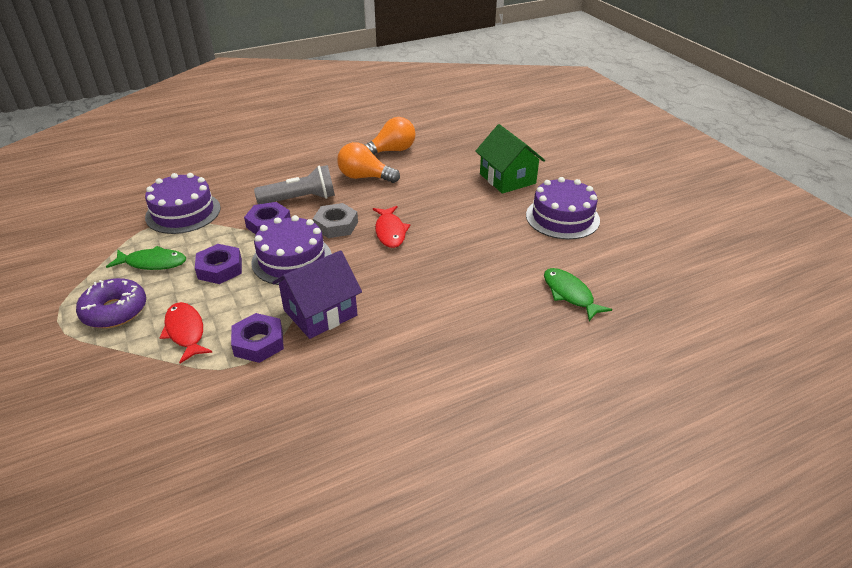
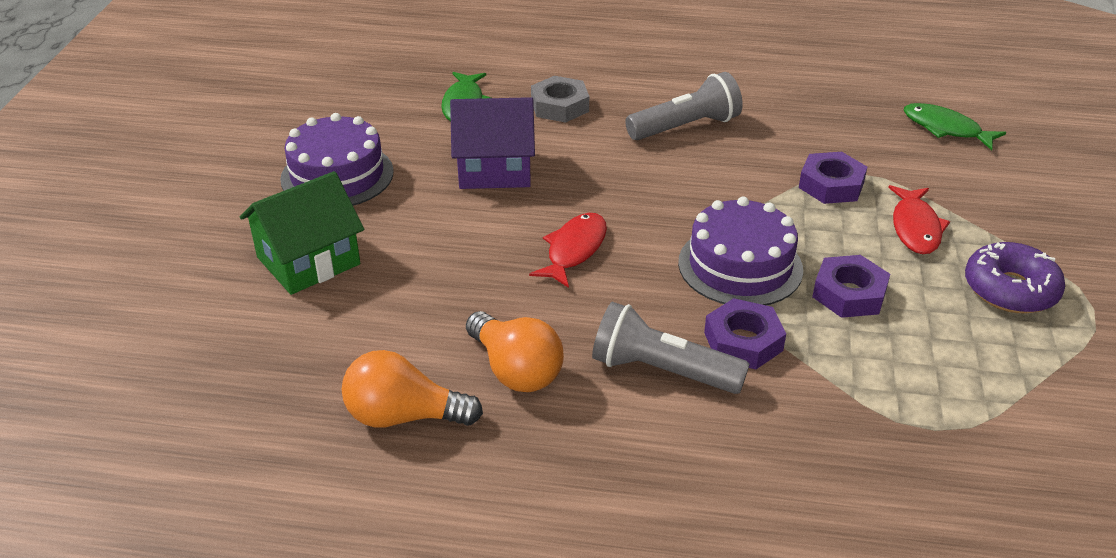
camera: 145 degrees left, 0 degrees up
green fish [106,246,186,270] -> green fish moved to [904,103,1006,150]
purple cake [145,173,221,234] -> none
purple house [272,250,362,339] -> purple house moved to [450,97,535,189]
grey nut [313,203,358,238] -> grey nut moved to [531,76,589,123]
green house [475,124,545,194] -> green house turned 45 degrees clockwise [240,171,364,295]
none -> grey flashlight [625,72,743,140]

